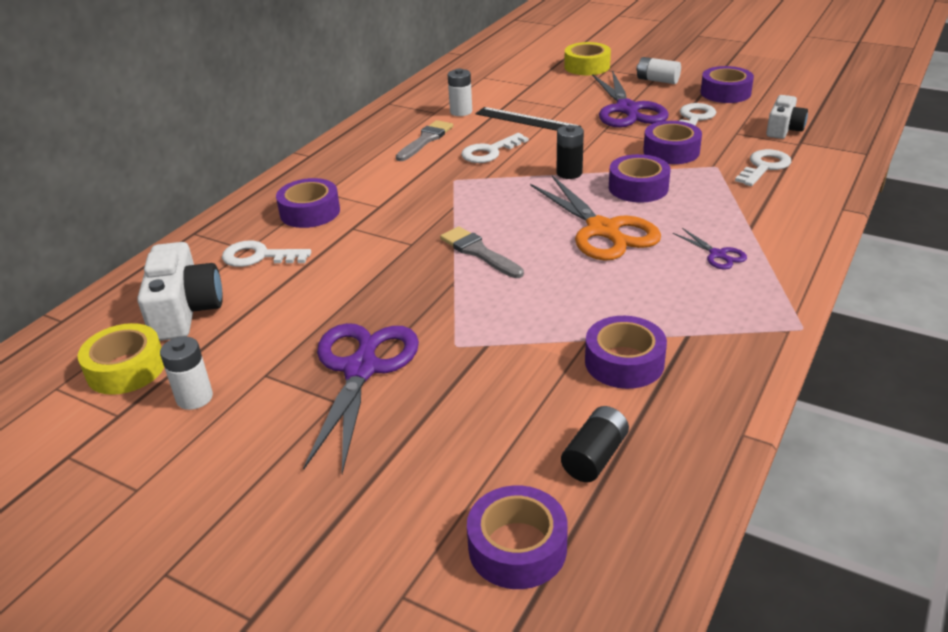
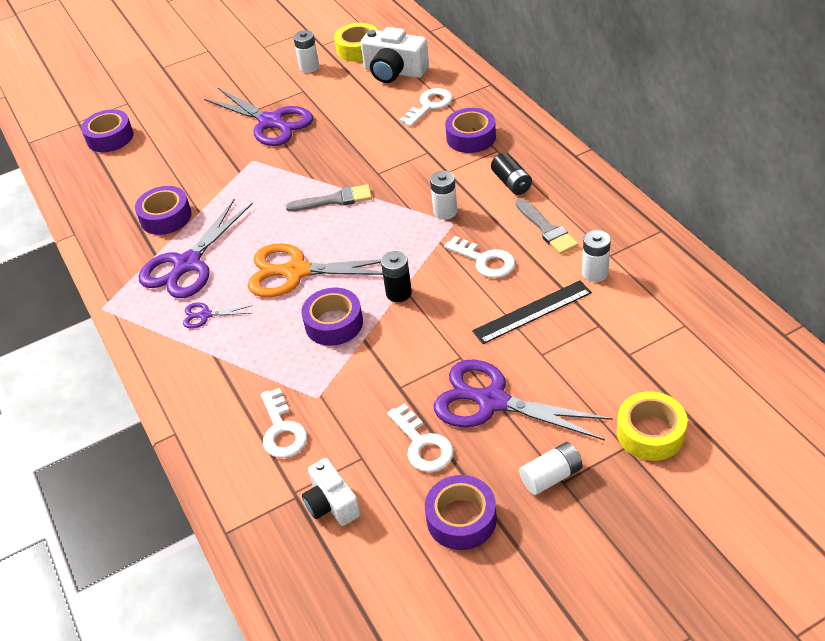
camera: 125 degrees right, 10 degrees up
white key [461,133,528,163] -> white key turned 135 degrees clockwise [444,236,515,278]
black battery [561,406,629,482] -> black battery moved to [491,153,532,195]
purple tape [643,121,702,164] -> none
none -> purple scissors [139,199,253,298]
none -> white battery [430,171,457,220]

